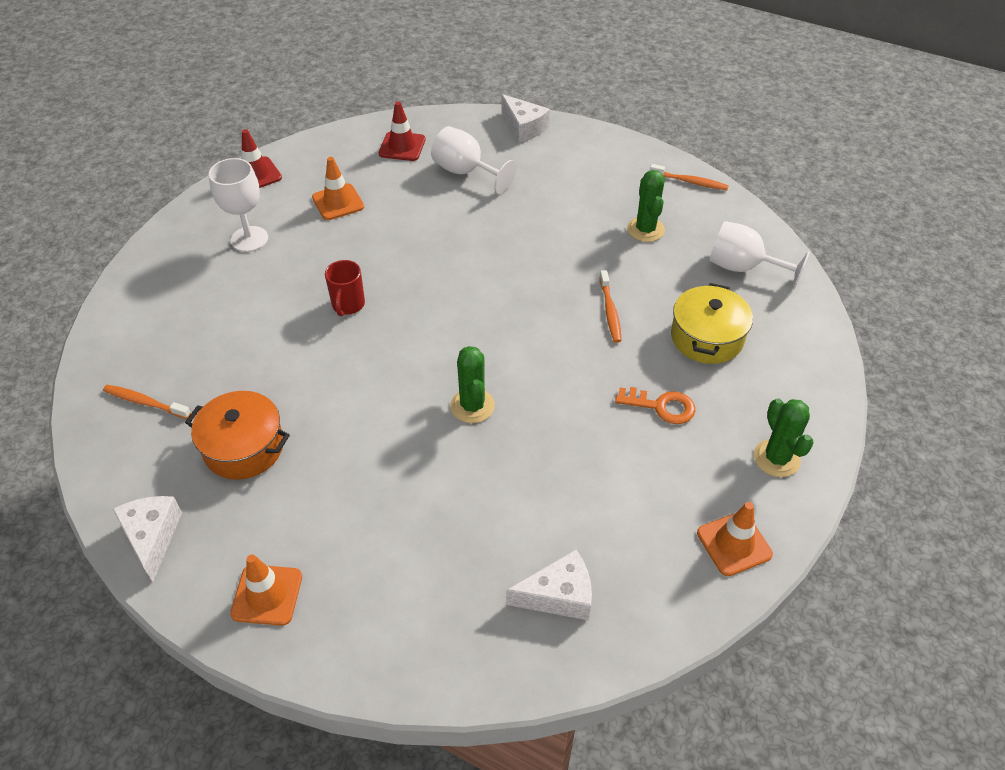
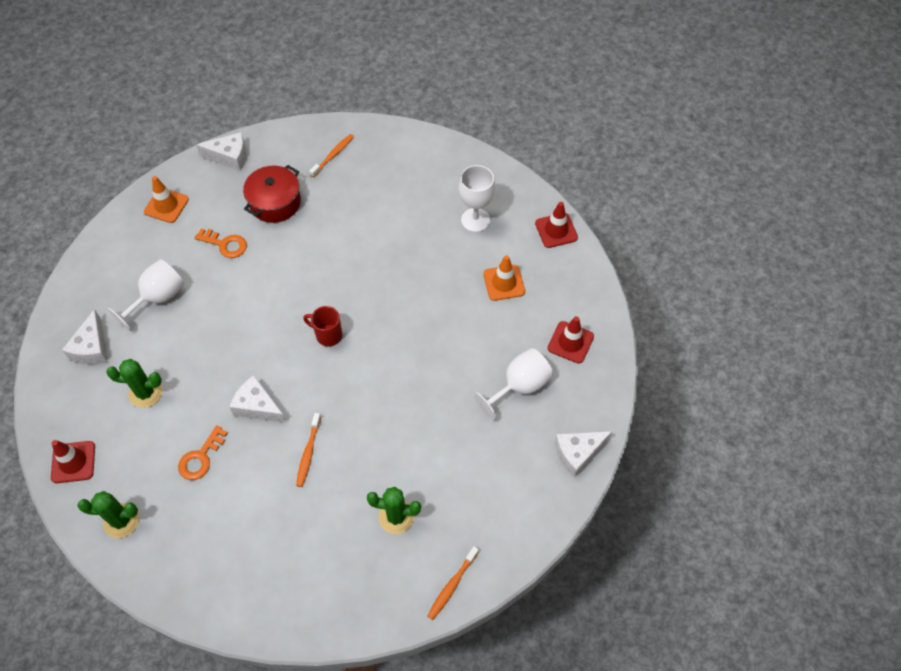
camera: 105 degrees right, 10 degrees up
orange pot [185,391,290,480] -> red pot [243,165,301,223]
red mug [325,260,365,316] -> red mug moved to [303,306,342,346]
green cactus [450,346,495,423] -> green cactus moved to [106,359,162,408]
orange toothbrush [599,270,622,343] -> orange toothbrush turned 90 degrees counterclockwise [296,413,321,487]
yellow pot [671,283,753,364] -> none
orange traffic cone [697,502,773,576] -> red traffic cone [51,440,95,483]
white goblet [709,221,810,289] -> white goblet moved to [107,259,184,331]
none -> orange key [195,229,247,258]
none -> white cheese [229,375,286,423]

